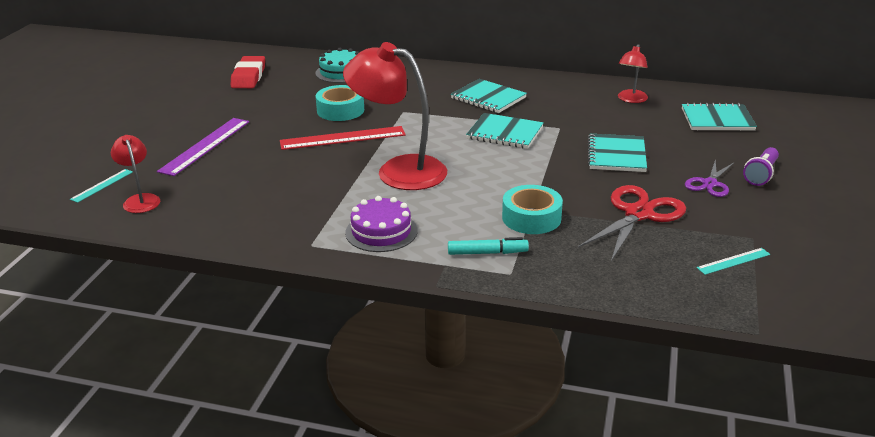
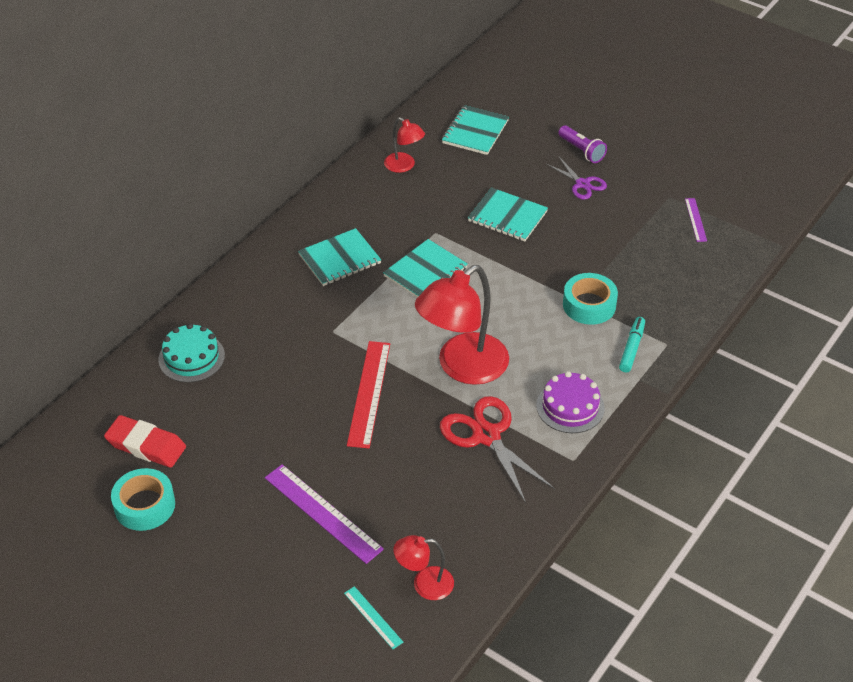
camera: 70 degrees left, 15 degrees up
turquoise tape [316,85,364,121] -> turquoise tape moved to [111,468,175,531]
red scissors [578,185,686,261] -> red scissors moved to [440,396,555,503]
turquoise ruler [697,248,770,275] -> purple ruler [685,198,707,242]

